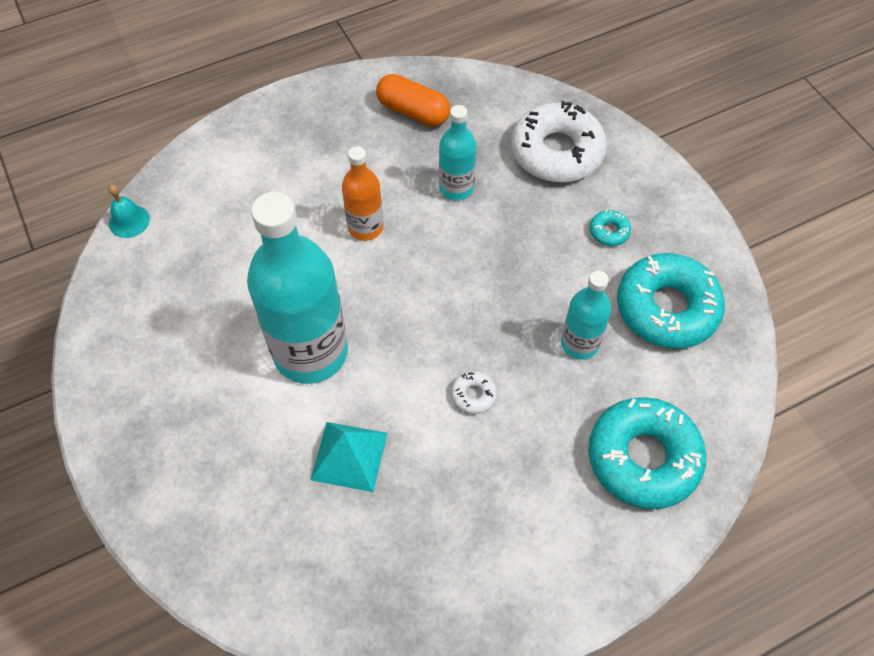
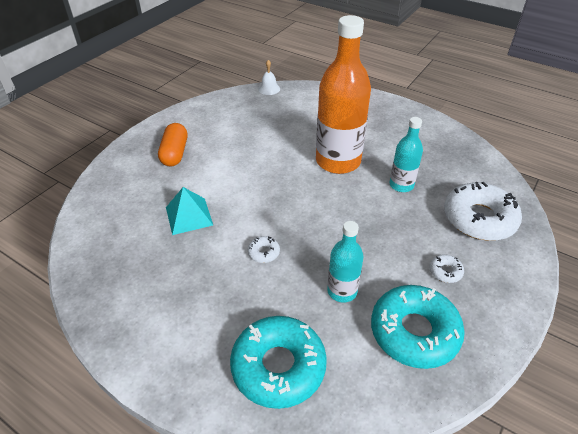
camera: 60 degrees right, 15 degrees down
turquoise bell [108,185,150,238] -> white bell [258,60,280,95]
turquoise bottle [247,192,348,384] -> none
orange bottle [342,146,383,241] -> orange bottle [316,15,371,174], size x1.94
orange capsule [376,74,450,127] -> orange capsule moved to [158,123,187,167]
turquoise donut [590,210,631,246] -> white donut [430,254,464,283]

